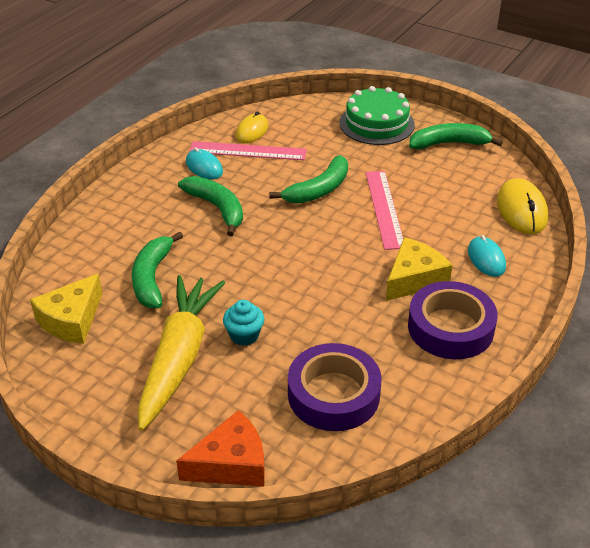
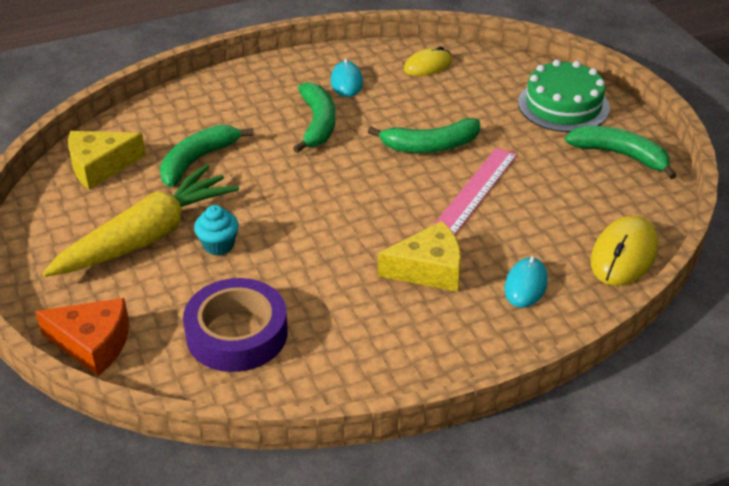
camera: 35 degrees right, 0 degrees up
pink ruler [189,141,307,160] -> none
purple tape [408,281,498,359] -> none

